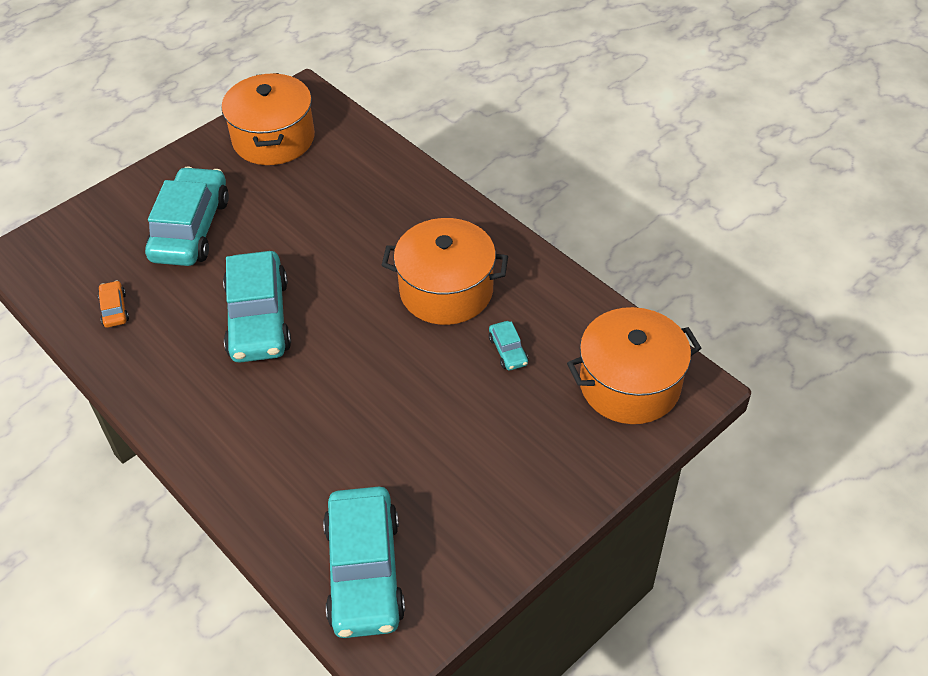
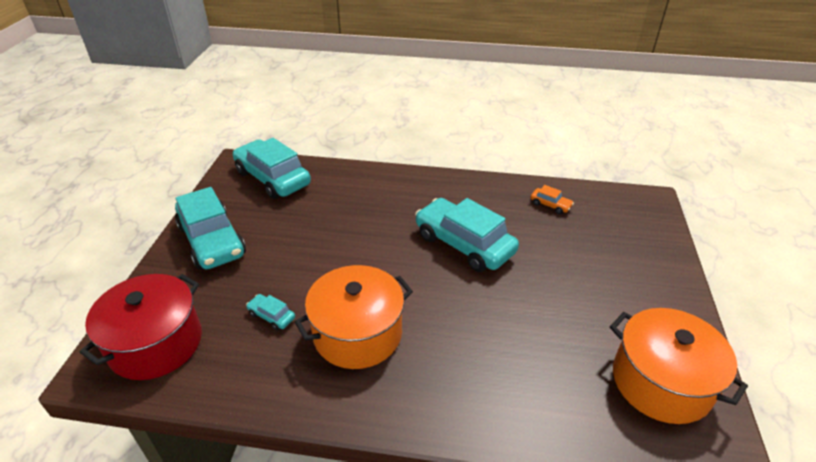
camera: 140 degrees right, 10 degrees down
turquoise car [145,167,229,266] -> turquoise car moved to [175,187,246,270]
orange pot [567,307,701,424] -> red pot [80,274,202,380]

